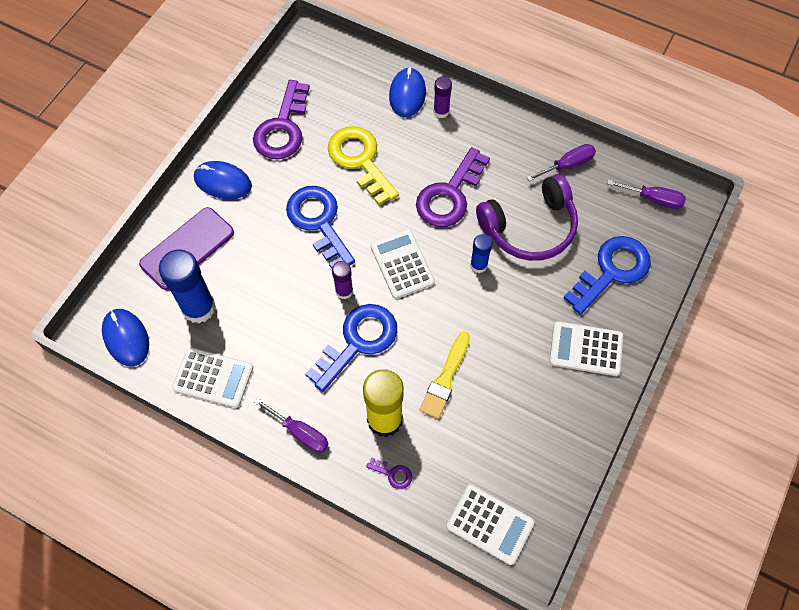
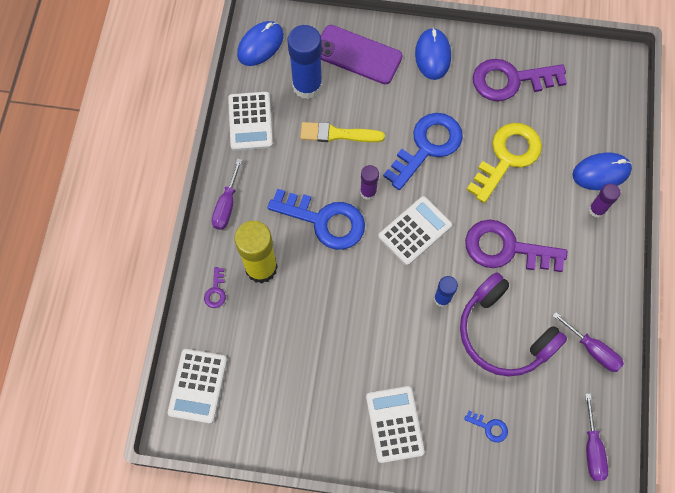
camera: 70 degrees right, 5 degrees up
yellow brush [420,332,470,419] -> yellow brush moved to [300,122,385,142]
blue key [563,236,651,315] -> blue key [464,411,508,442], size x0.41

